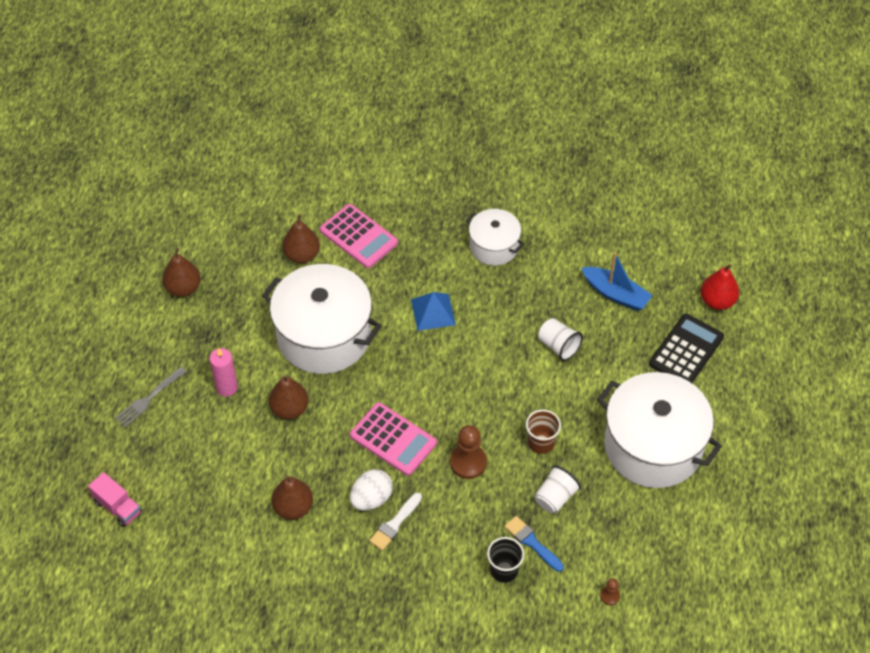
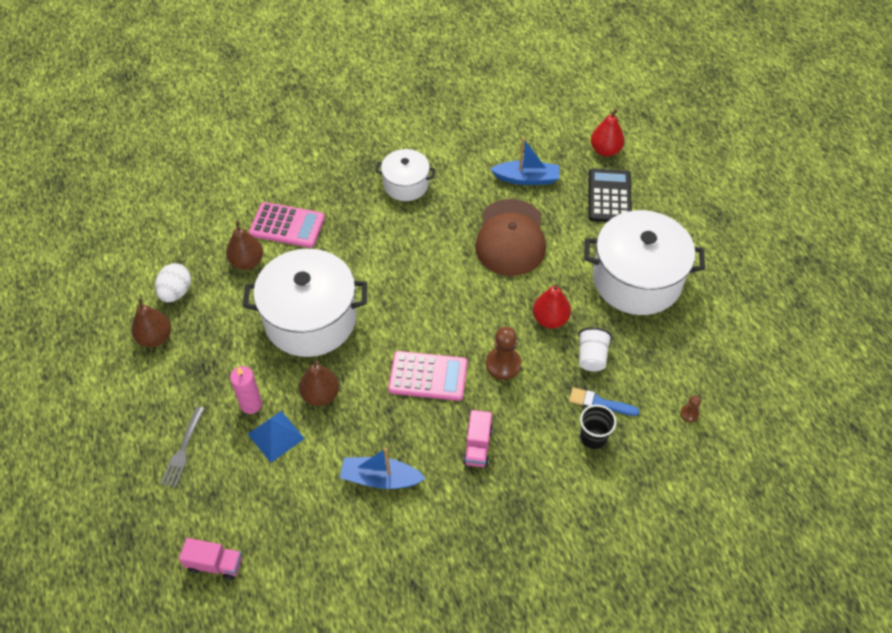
camera: 30 degrees left, 0 degrees up
brown pear [272,476,313,520] -> blue boat [340,448,426,489]
white egg [350,469,393,511] -> white egg moved to [155,263,191,302]
white brush [369,493,422,551] -> pink truck [463,410,492,467]
blue pyramid [411,292,456,331] -> blue pyramid moved to [248,411,305,462]
brown cup [526,410,561,454] -> red pear [533,284,571,328]
white cup [538,318,583,361] -> brown cap [475,199,546,276]

